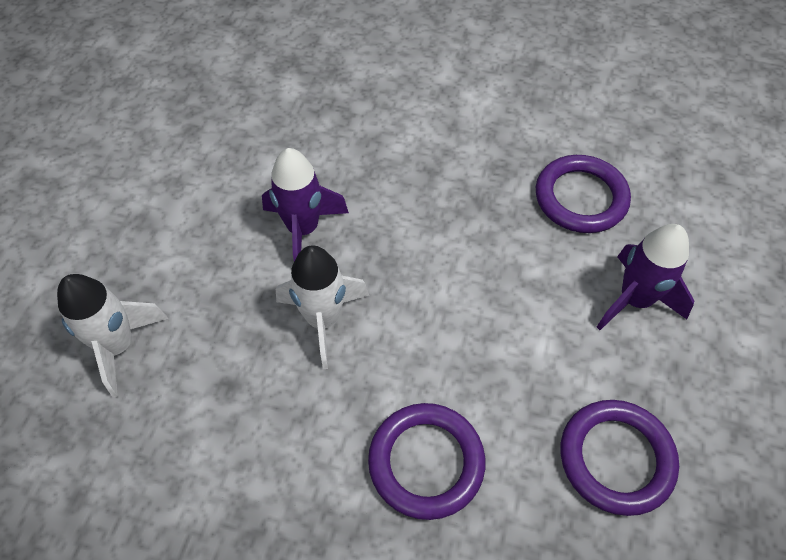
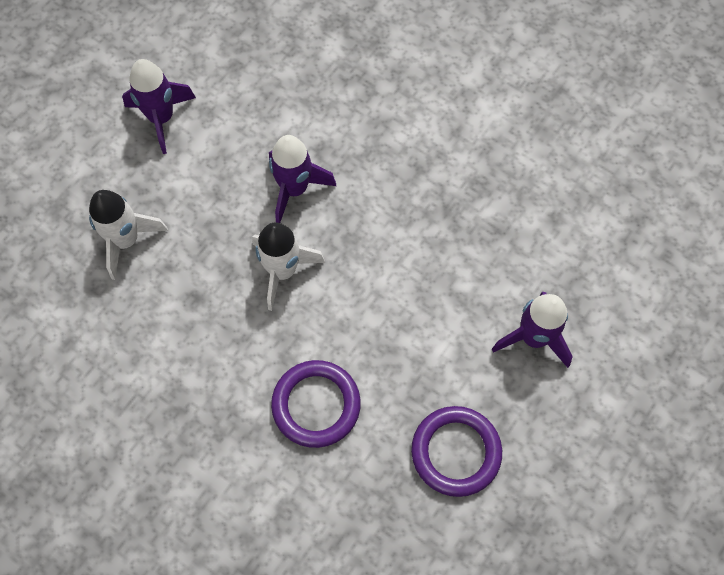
camera: 20 degrees right, 10 degrees up
purple ring [536,155,631,233] -> none
none -> purple rocket [122,59,196,154]

